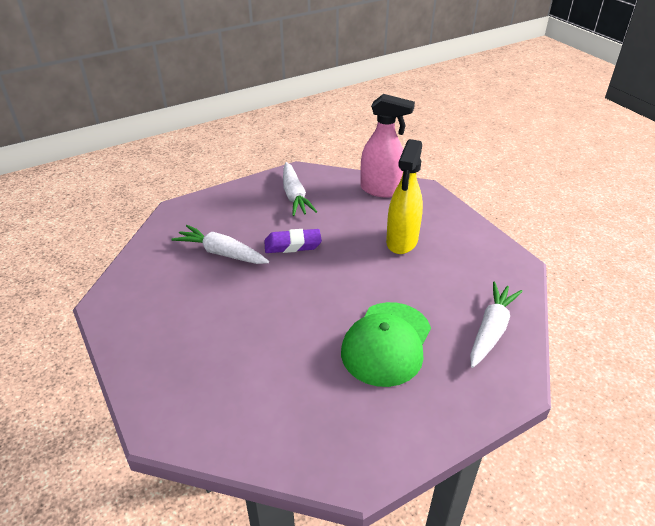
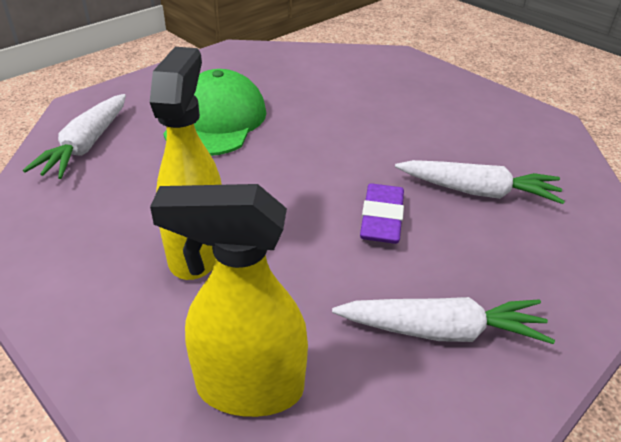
camera: 165 degrees right, 0 degrees up
purple eraser [264,229,322,253] -> purple eraser turned 60 degrees counterclockwise [360,183,404,244]
white carrot [283,162,317,216] -> white carrot turned 120 degrees clockwise [332,297,555,344]
pink spray bottle [361,94,415,198] -> yellow spray bottle [150,184,308,417]

